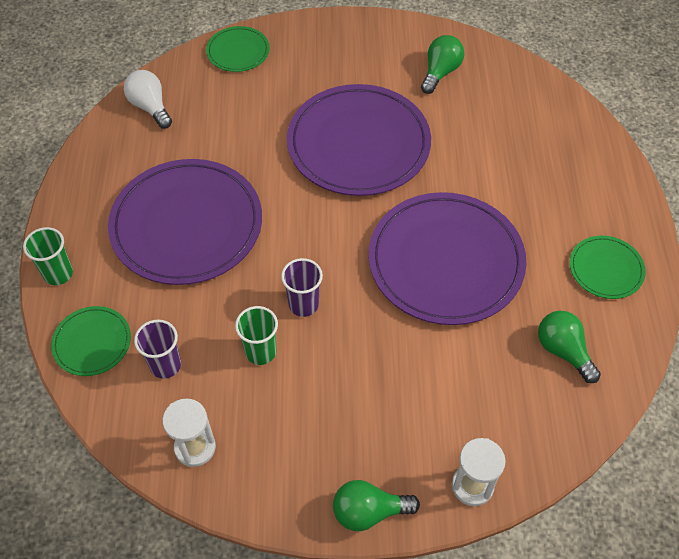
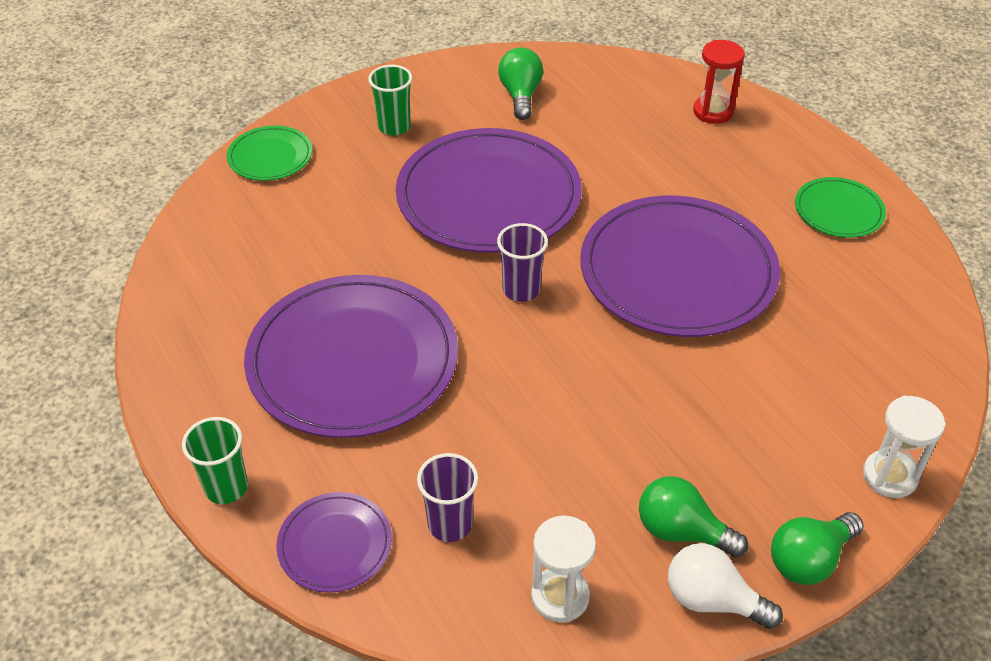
camera: 30 degrees left, 10 degrees down
green plate [51,306,131,376] -> purple plate [276,492,392,593]
white light bulb [124,70,172,129] -> white light bulb moved to [668,543,783,629]
green cup [235,306,278,365] -> green cup moved to [368,65,412,135]
purple cup [281,258,323,317] -> purple cup moved to [497,223,548,302]
green light bulb [538,311,601,383] -> green light bulb moved to [639,476,748,558]
none -> red hourglass [693,40,745,124]

